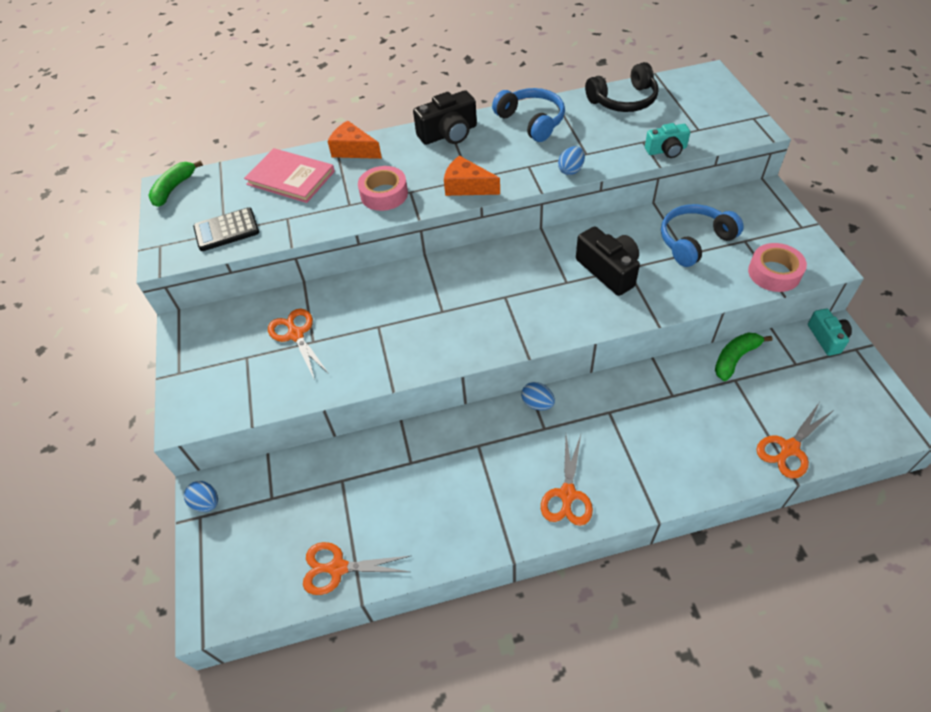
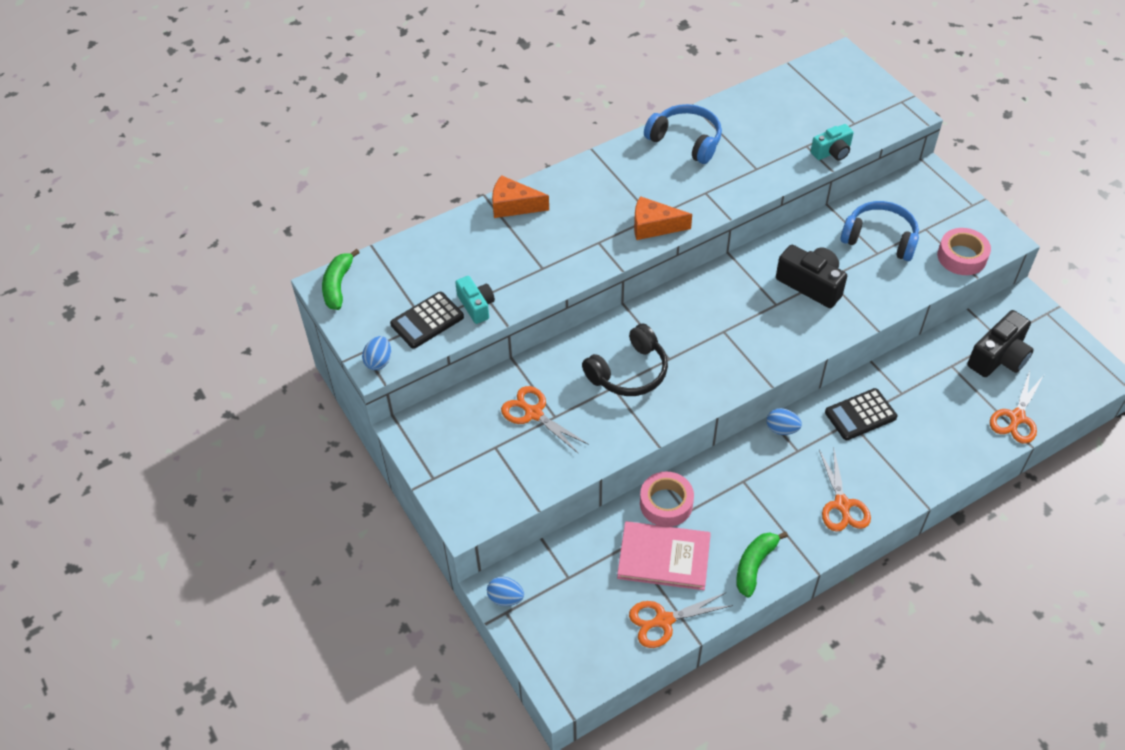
camera: 20 degrees left, 0 degrees up
pink book [244,148,335,203] -> pink book moved to [617,521,711,590]
pink tape [358,166,408,211] -> pink tape moved to [640,471,694,527]
black camera [413,90,477,145] -> black camera moved to [967,310,1034,377]
blue egg [558,146,585,175] -> blue egg moved to [362,336,391,370]
black headphones [585,62,659,112] -> black headphones moved to [582,324,668,396]
blue headphones [661,204,744,267] -> blue headphones turned 75 degrees clockwise [840,201,919,261]
green banana [715,333,773,381] -> green banana moved to [736,532,788,597]
turquoise camera [808,308,852,356] -> turquoise camera moved to [455,276,495,324]
none -> black calculator [825,388,897,440]

